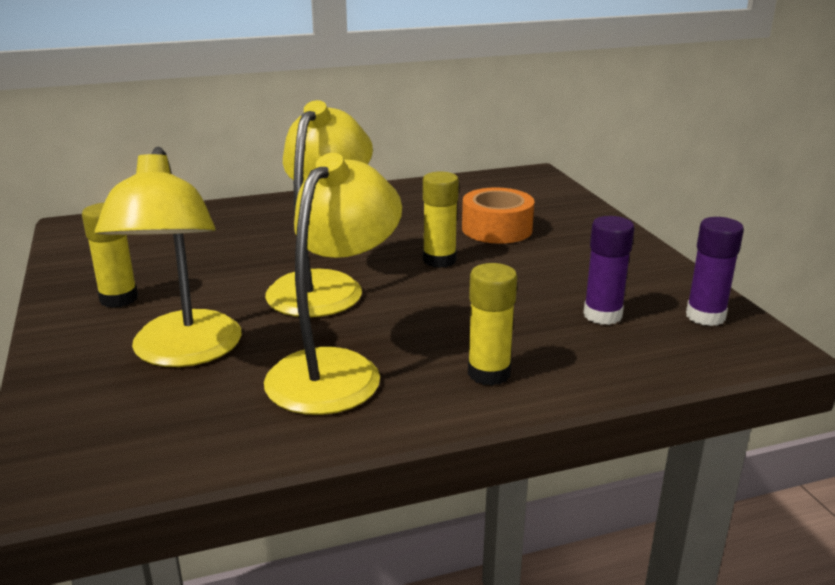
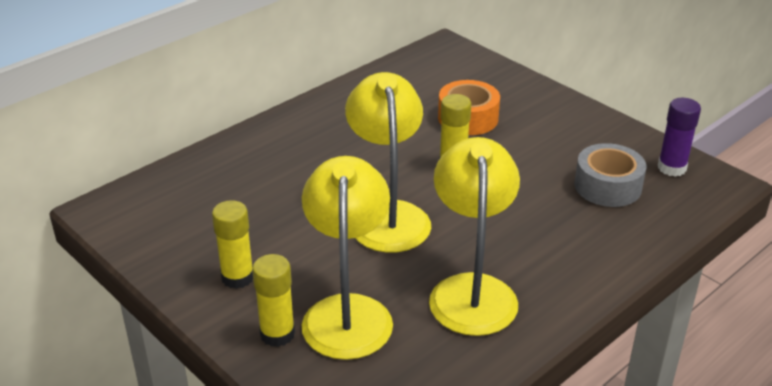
camera: 25 degrees left, 10 degrees up
yellow lamp [95,147,242,367] -> yellow lamp turned 150 degrees counterclockwise [302,156,393,360]
yellow glue stick [468,263,517,386] -> yellow glue stick moved to [252,254,295,347]
purple glue stick [584,216,635,325] -> grey tape [574,143,646,207]

